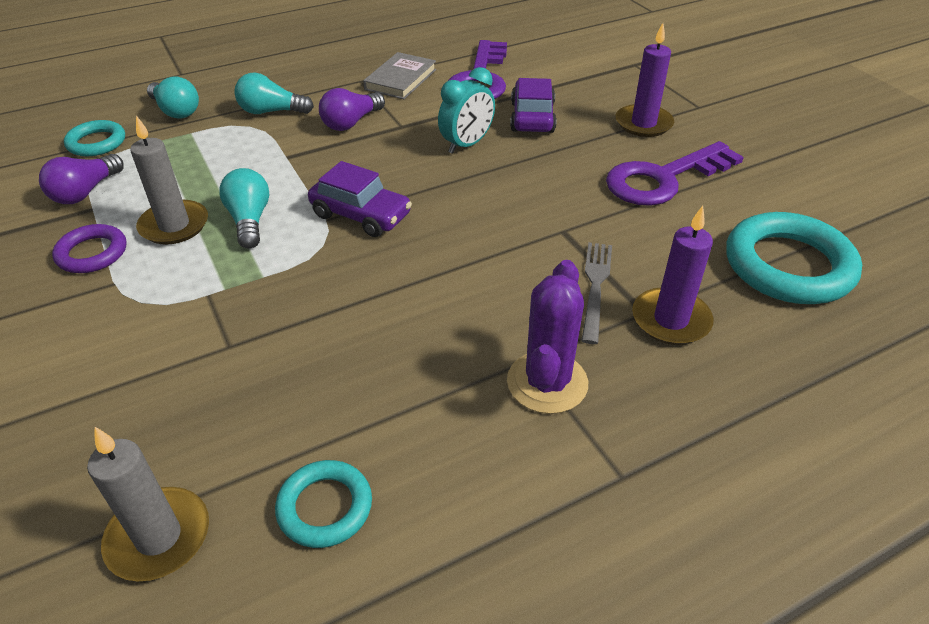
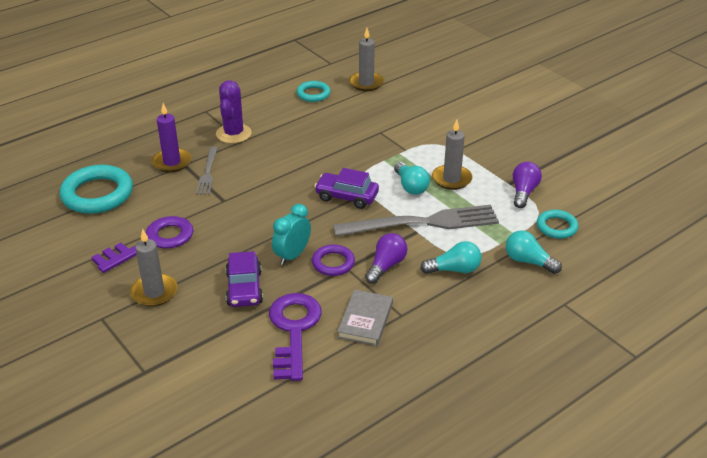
camera: 170 degrees right, 5 degrees down
purple ring [52,224,126,273] -> purple ring moved to [312,244,355,276]
purple candle [616,23,674,137] -> grey candle [130,229,178,307]
none -> grey fork [333,205,499,236]

